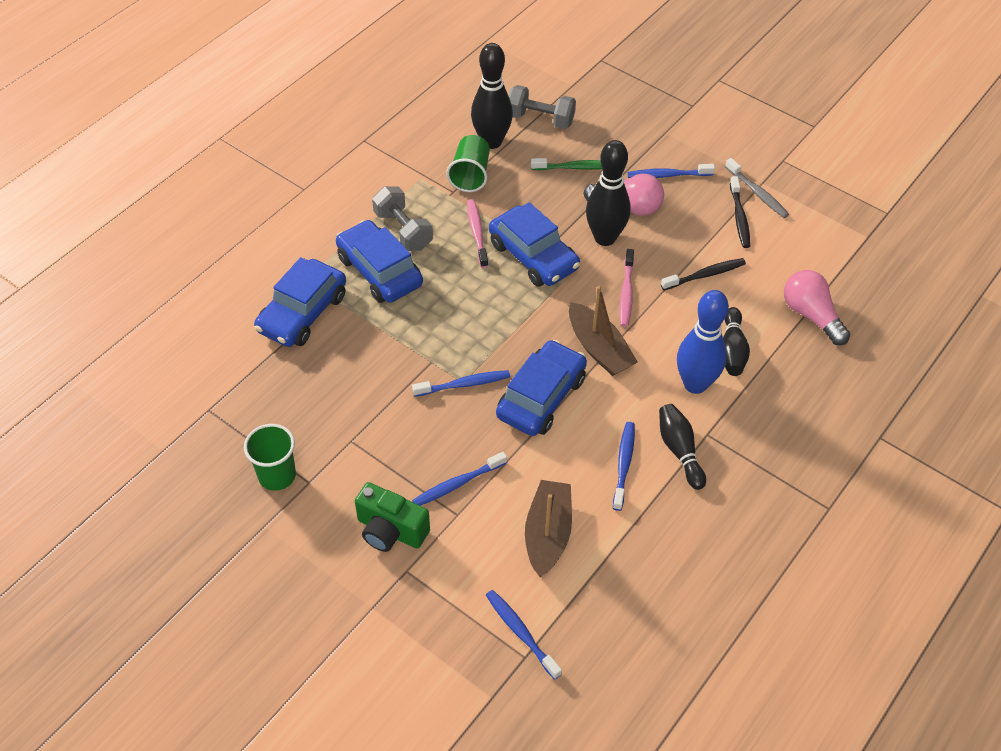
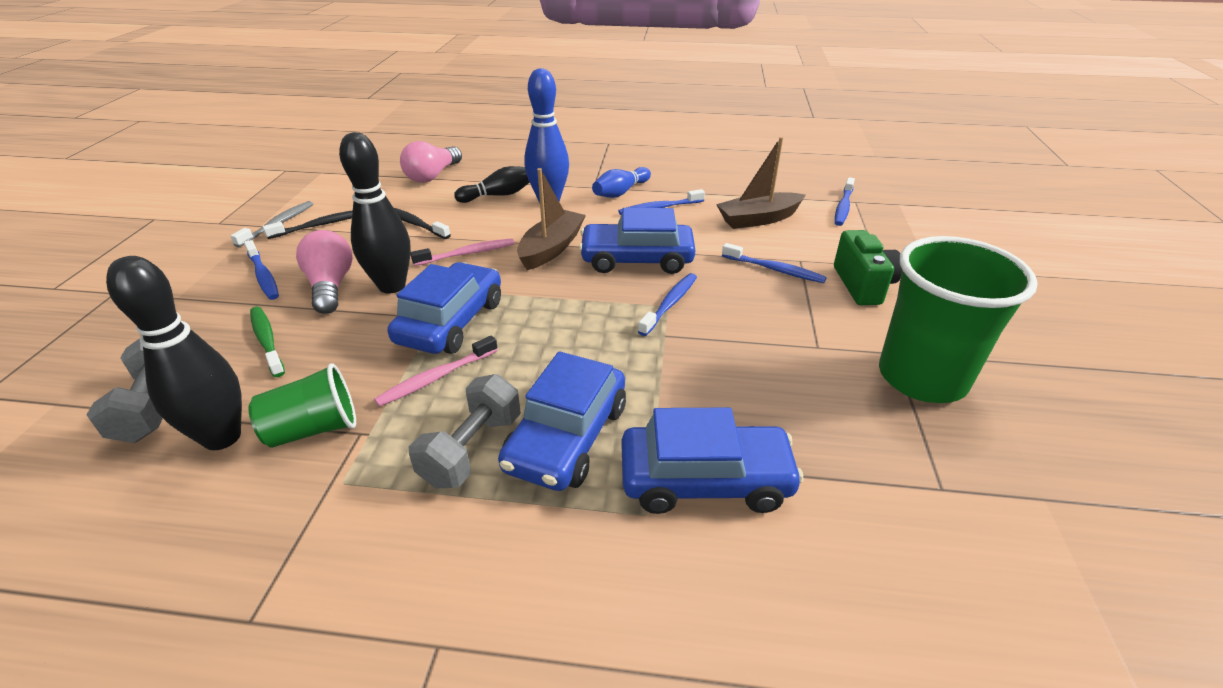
camera: 120 degrees left, 15 degrees down
green cup [244,424,296,491] -> green cup [879,236,1038,403], size x1.78
blue toothbrush [412,370,510,397] -> blue toothbrush turned 75 degrees clockwise [638,273,697,336]
black bowling pin [659,404,706,490] -> blue bowling pin [592,167,651,198]

